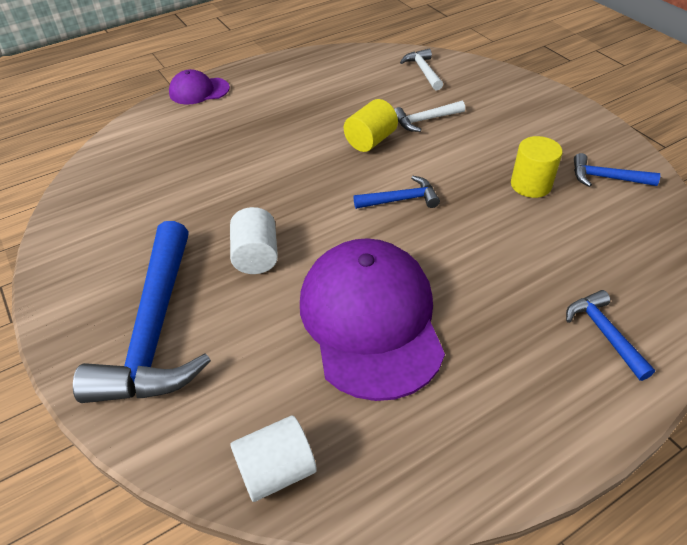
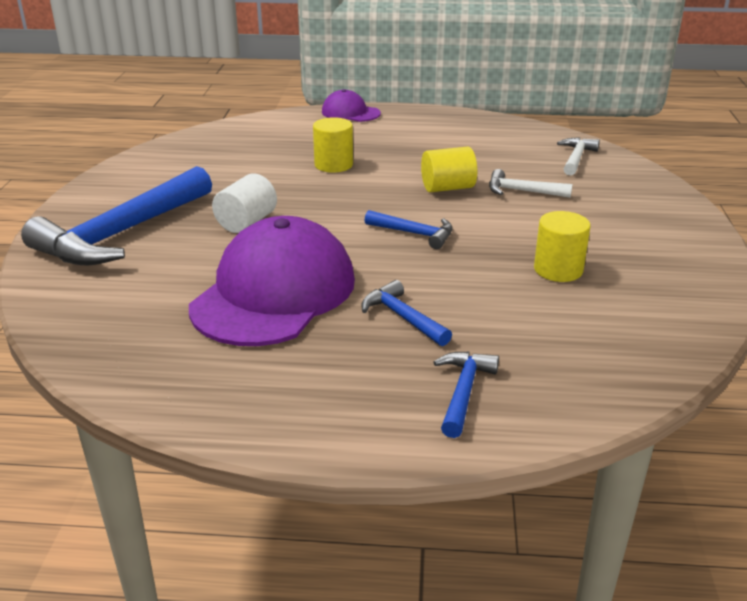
camera: 35 degrees right, 15 degrees down
white cylinder [230,415,317,502] -> none
blue hammer [574,153,660,187] -> blue hammer moved to [362,280,452,346]
none -> yellow cylinder [313,117,353,173]

